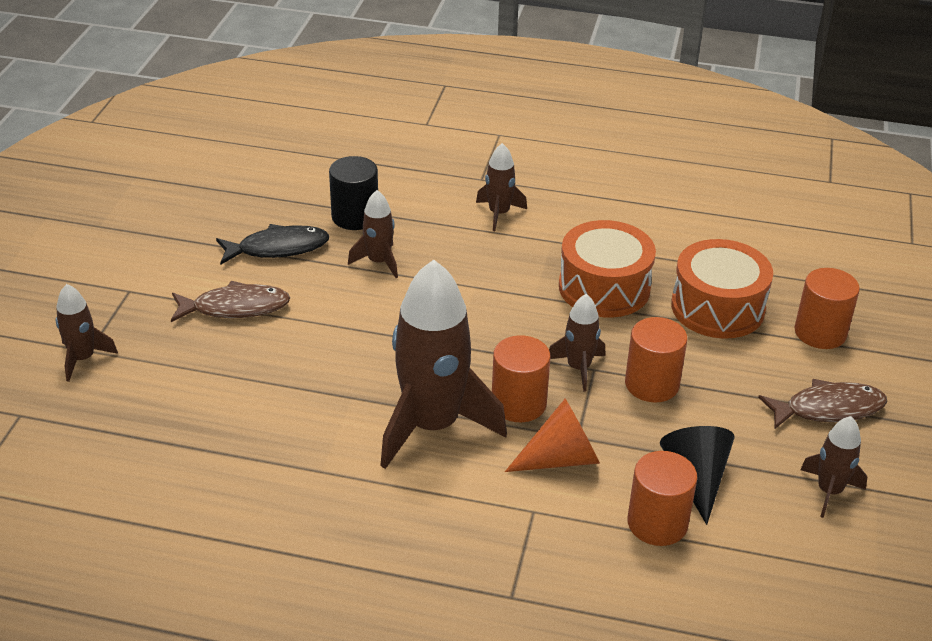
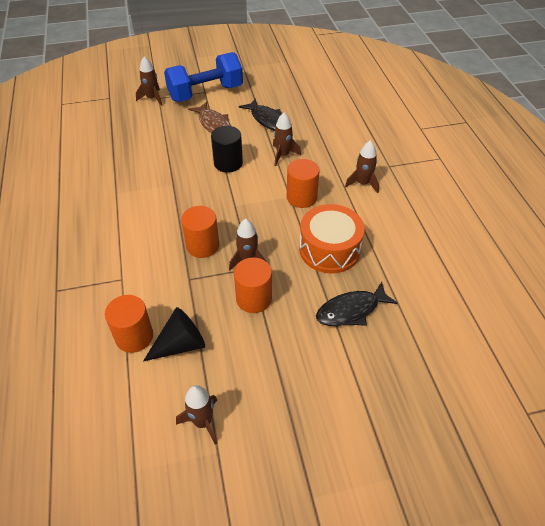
camera: 65 degrees right, 10 degrees up
black cylinder [329,156,378,230] -> black cylinder moved to [211,126,243,173]
brown rocket [380,259,507,469] -> none
orange cone [505,399,600,472] -> none
orange drum [671,239,773,339] -> black fish [316,282,398,326]
brown fish [758,379,887,429] -> none
orange cylinder [794,268,860,349] -> orange cylinder moved to [287,159,320,208]
none -> blue dumbbell [164,52,243,102]

